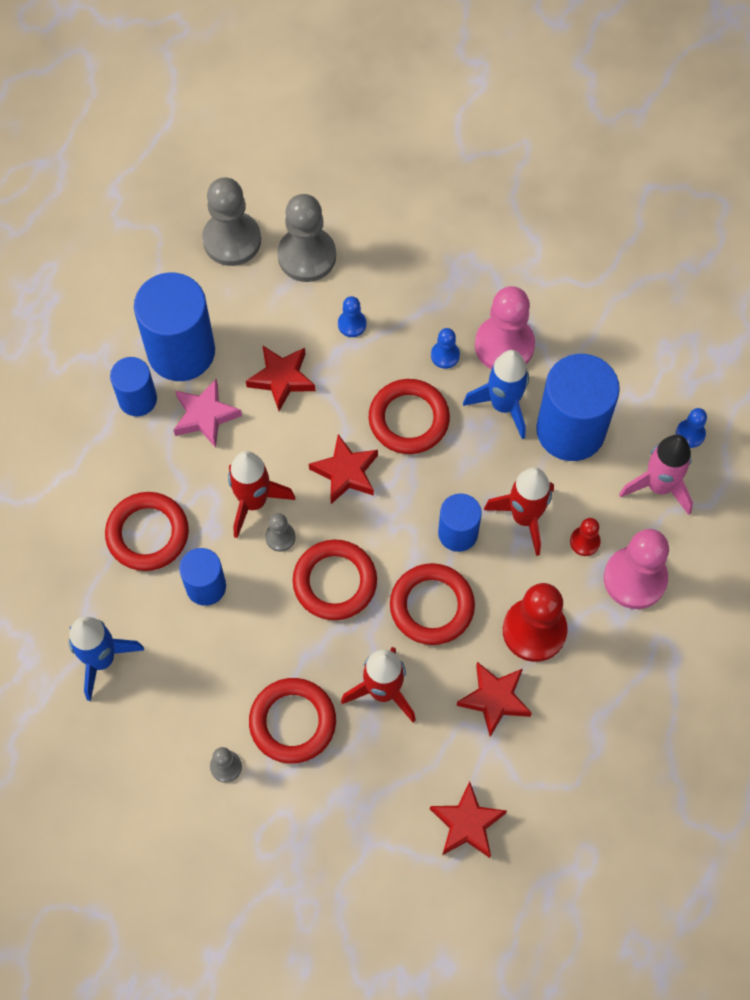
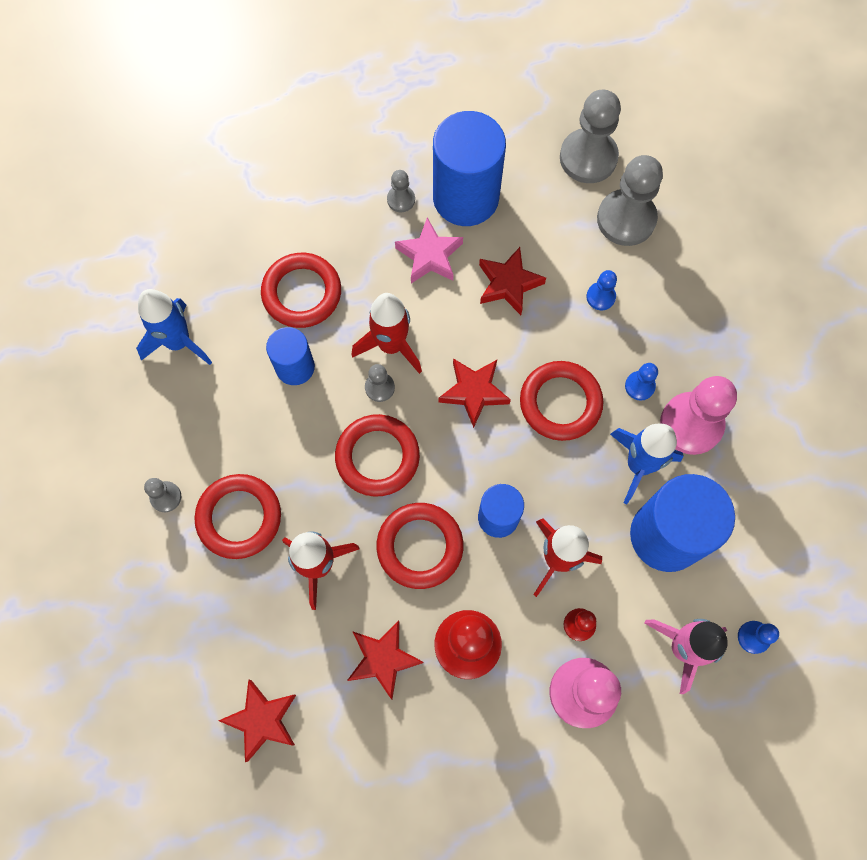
camera: 50 degrees right, 5 degrees up
blue cylinder [110,357,157,416] -> grey pawn [387,170,415,212]

